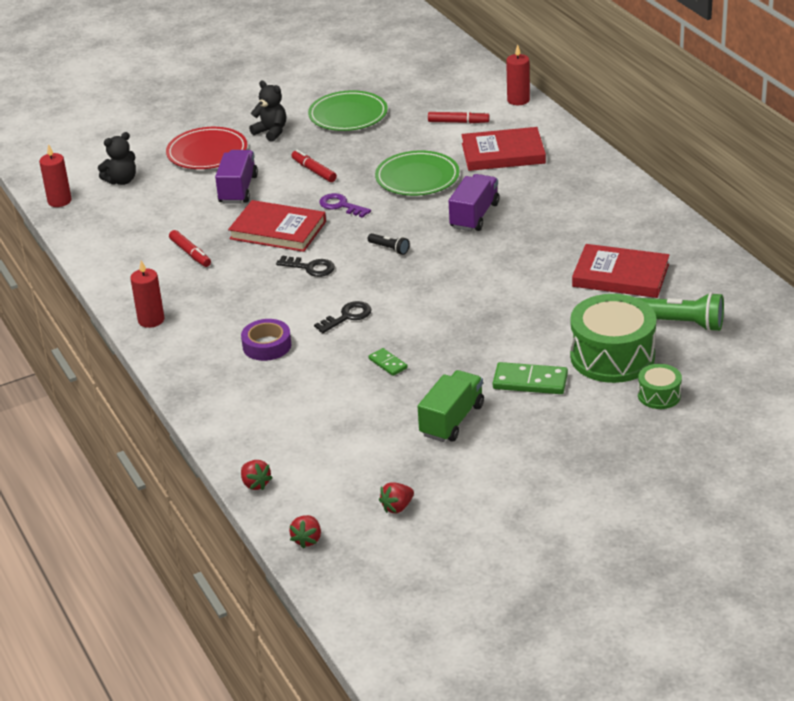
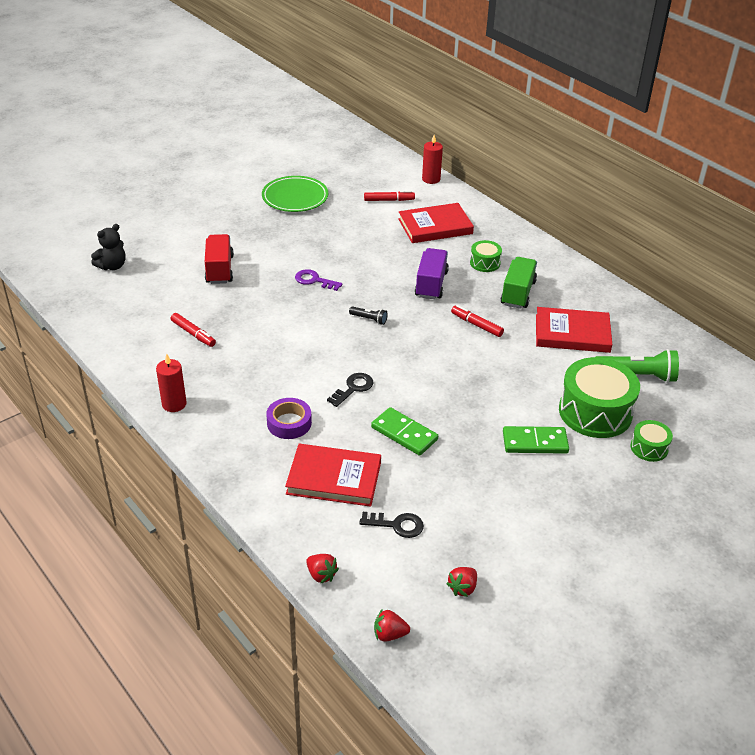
camera: 15 degrees left, 5 degrees up
red candle [39,144,72,207] -> none
red plate [166,127,247,169] -> none
purple truck [215,150,258,204] -> red truck [205,234,234,284]
red book [228,200,326,252] -> red book moved to [285,444,381,507]
black teddy bear [249,81,286,142] -> none
black key [276,256,335,277] -> black key moved to [359,512,424,538]
red strawberry [289,515,321,549] -> red strawberry turned 90 degrees clockwise [374,609,410,642]
red marker [291,150,337,182] -> red marker moved to [451,305,504,337]
green domino [368,348,408,376] -> green domino [371,407,438,456], size x1.77
green plate [375,151,460,196] -> none
green truck [418,370,484,442] -> green truck moved to [501,257,537,309]
none -> green drum [470,240,502,272]

